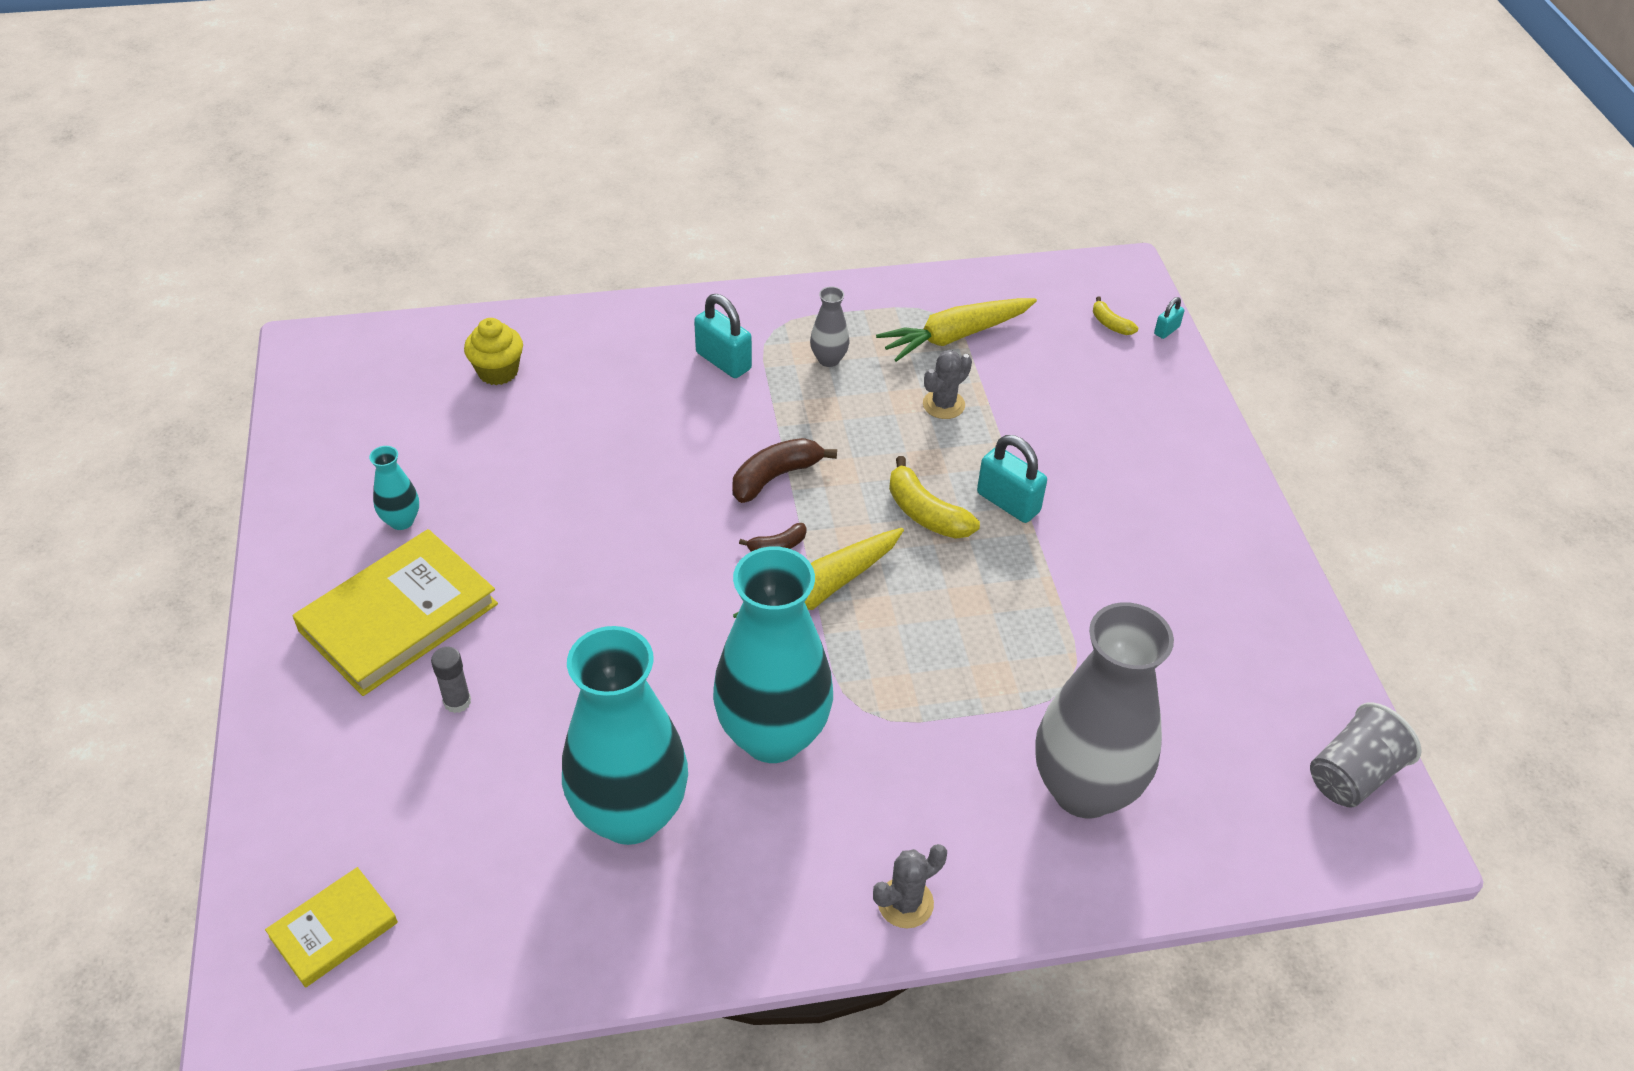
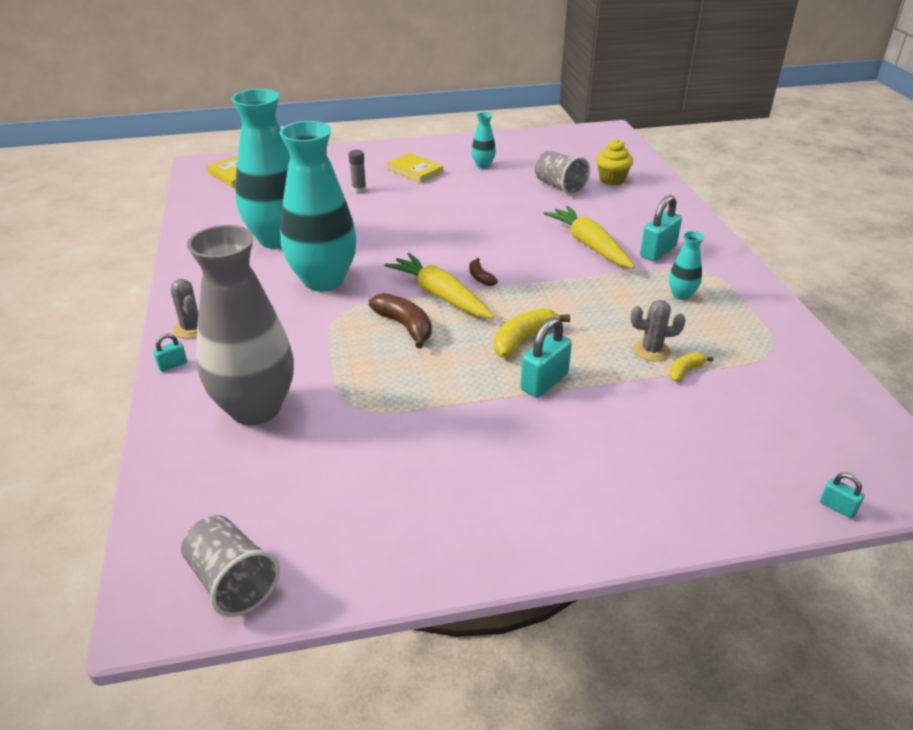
camera: 90 degrees right, 10 degrees down
yellow book [292,529,498,696] -> yellow book [388,153,443,183], size x0.55
brown banana [733,438,837,503] -> brown banana moved to [369,293,432,348]
grey vase [810,287,850,367] -> turquoise vase [669,231,705,300]
yellow carrot [876,298,1037,362] -> yellow carrot moved to [543,206,635,268]
grey cactus [923,350,972,419] -> grey cactus turned 45 degrees counterclockwise [631,300,686,361]
yellow banana [1093,296,1138,335] -> yellow banana moved to [669,352,714,381]
none -> turquoise padlock [153,333,187,372]
none -> grey cup [535,151,590,196]

